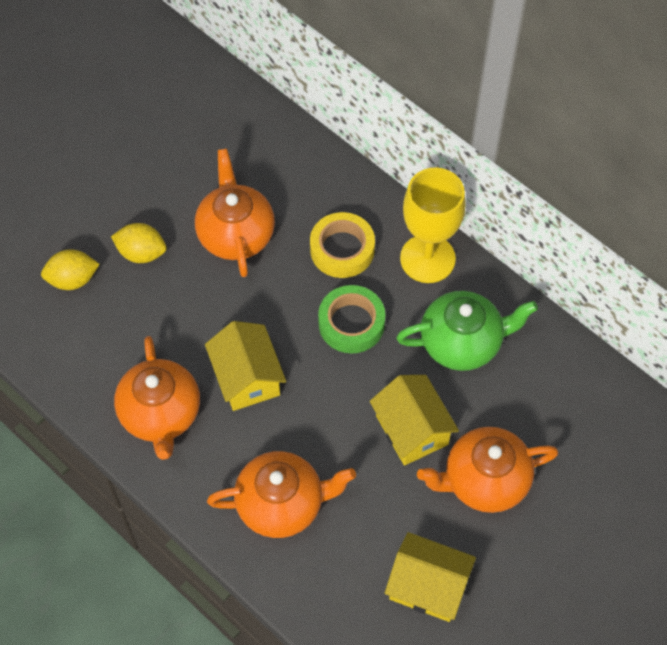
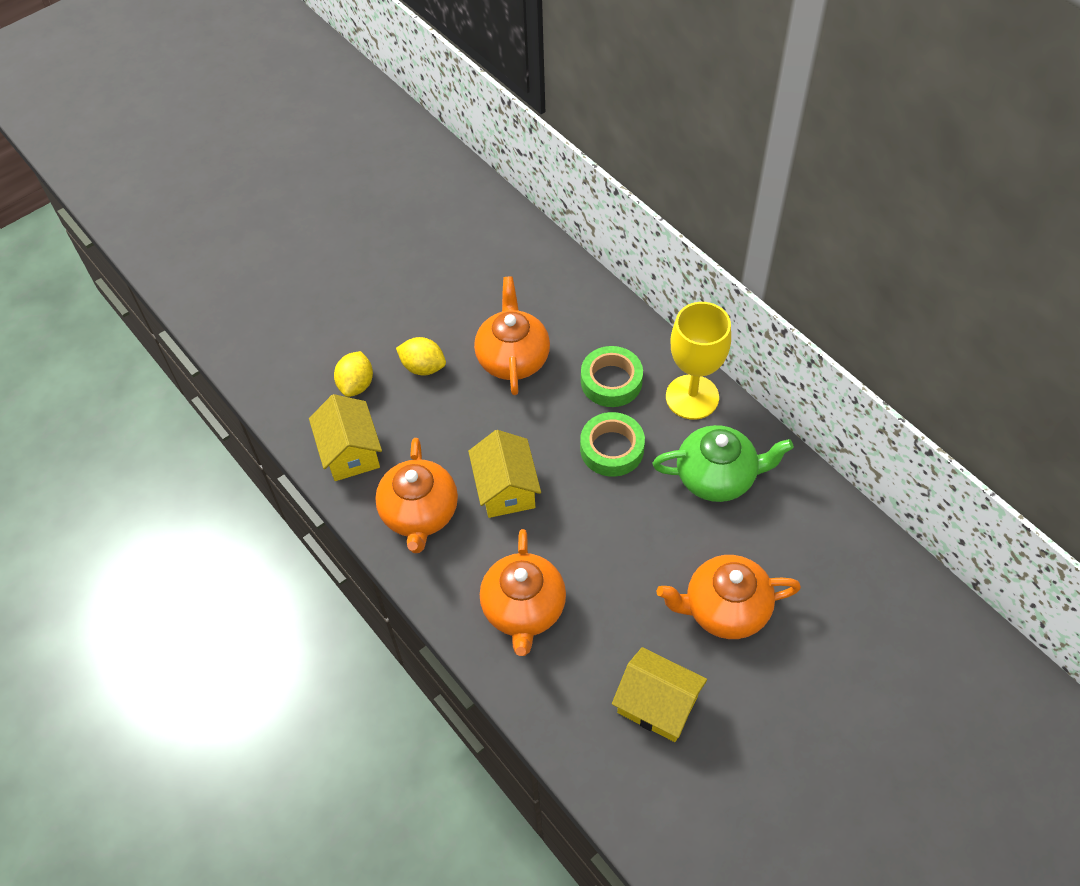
camera: 10 degrees right, 5 degrees down
yellow lemon [41,249,100,290] -> yellow lemon turned 75 degrees counterclockwise [334,351,373,397]
orange teapot [207,451,356,538] -> orange teapot turned 90 degrees clockwise [480,529,566,656]
yellow tape [310,212,375,278] -> green tape [581,346,643,407]
yellow house [370,375,459,466] -> yellow house moved to [309,394,382,481]

